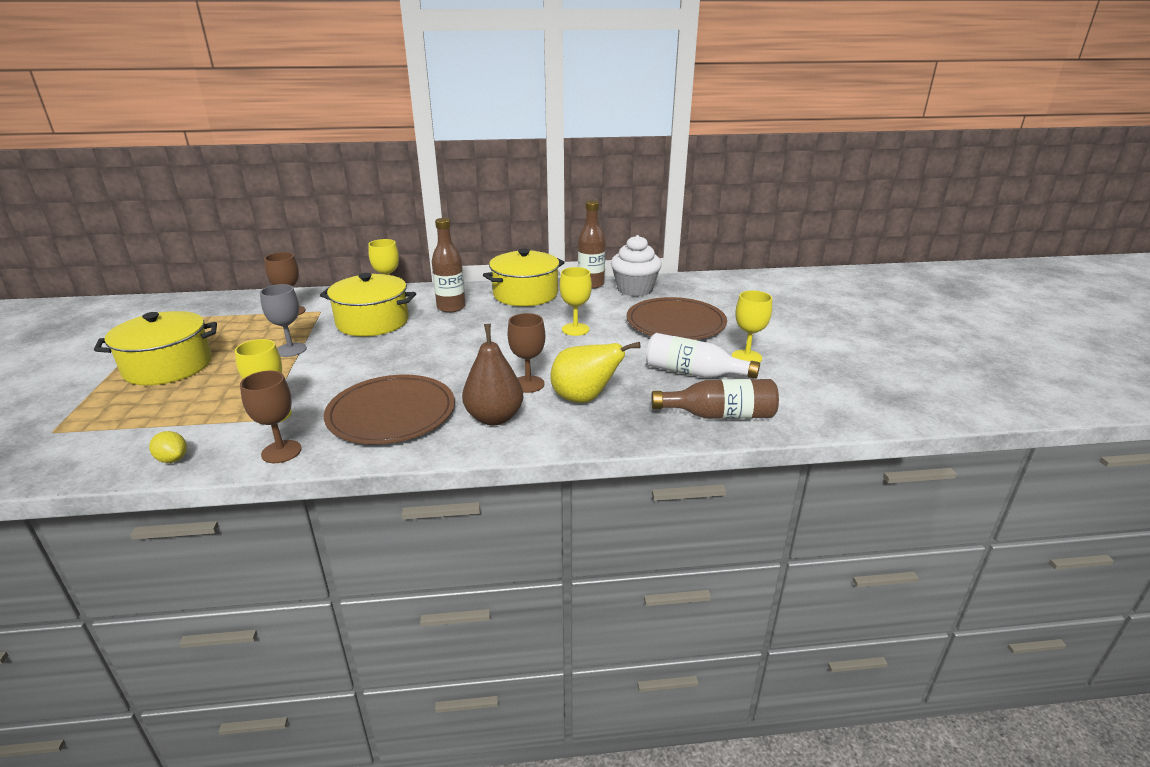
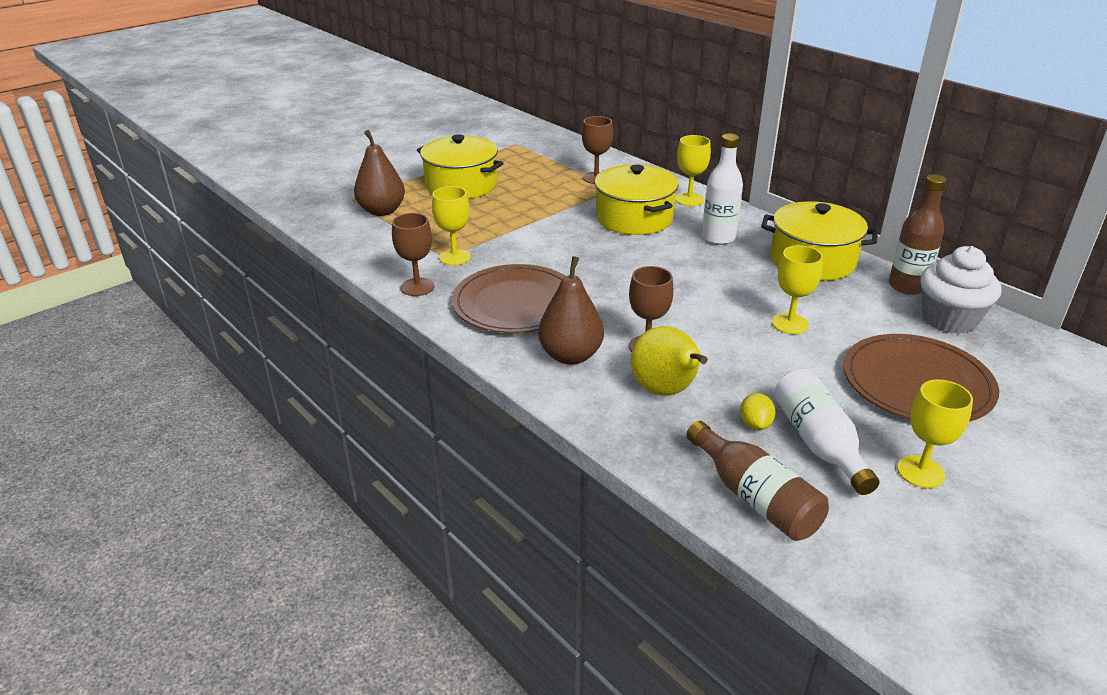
camera: 55 degrees right, 5 degrees up
yellow lemon [149,431,187,463] -> yellow lemon moved to [740,393,776,430]
grey goblet [260,284,307,357] -> none
brown bottle [432,218,465,313] -> white bottle [702,134,743,245]
none -> brown pear [354,130,405,216]

